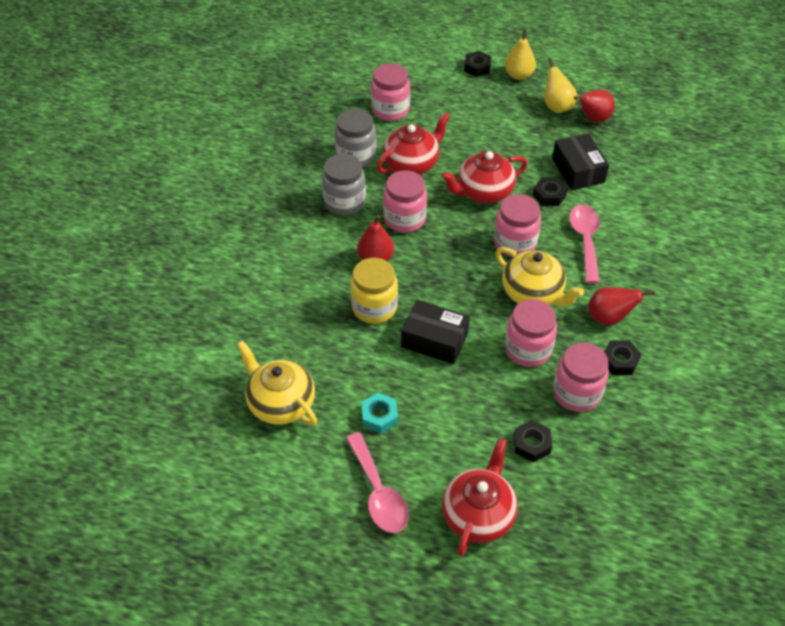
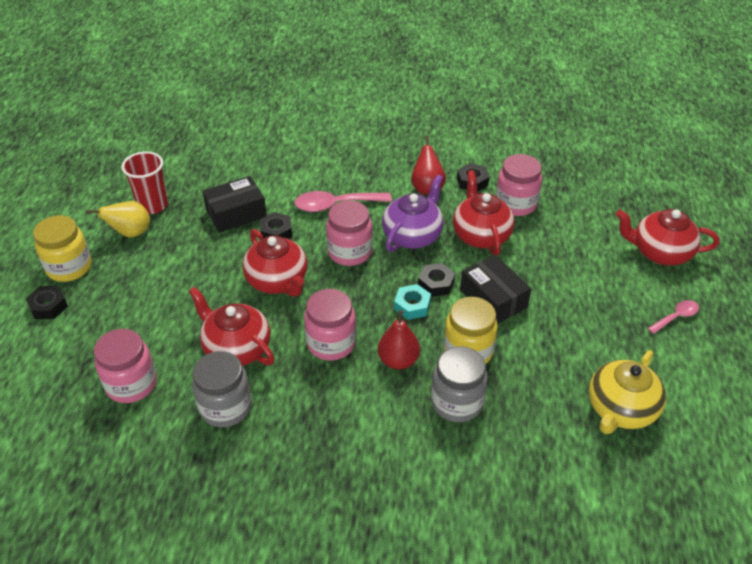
camera: 100 degrees left, 5 degrees down
grey jar [322,154,366,215] -> grey jar moved to [431,346,488,422]
pink spoon [346,432,409,533] -> pink spoon [648,300,699,334], size x0.57
turquoise nut [361,393,398,433] -> turquoise nut moved to [394,284,431,320]
black box [401,300,470,364] -> black box turned 45 degrees counterclockwise [460,255,531,324]
yellow teapot [496,247,584,307] -> purple teapot [382,175,443,252]
yellow pear [505,29,536,80] -> yellow jar [33,215,91,282]
pink jar [505,299,557,367] -> red teapot [453,170,515,255]
black nut [513,420,552,462] -> black nut moved to [418,263,455,297]
red pear [574,90,615,122] -> red cup [121,151,168,214]

